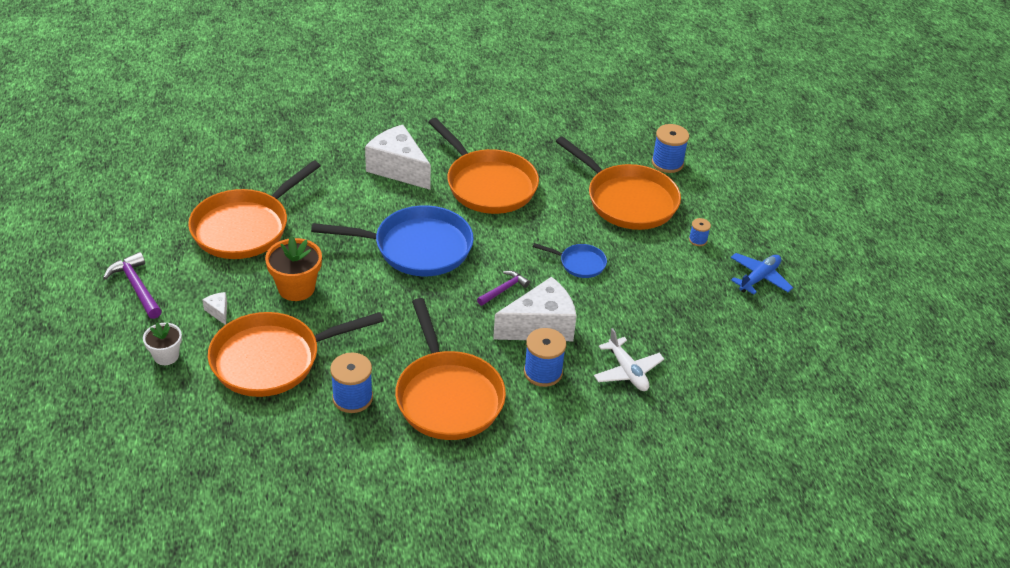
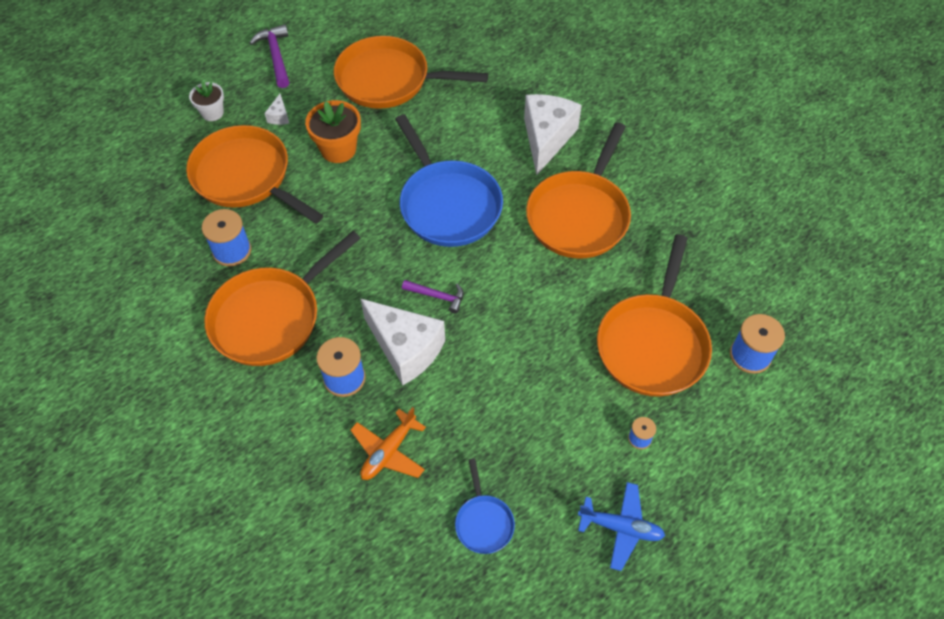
camera: 65 degrees right, 15 degrees up
purple hammer [103,252,162,319] -> purple hammer turned 45 degrees counterclockwise [250,24,289,88]
white cheese [202,292,227,325] -> white cheese turned 150 degrees clockwise [265,94,289,125]
blue pan [533,243,607,278] -> blue pan moved to [455,458,515,554]
white plane [594,328,664,391] -> orange plane [350,407,426,480]

